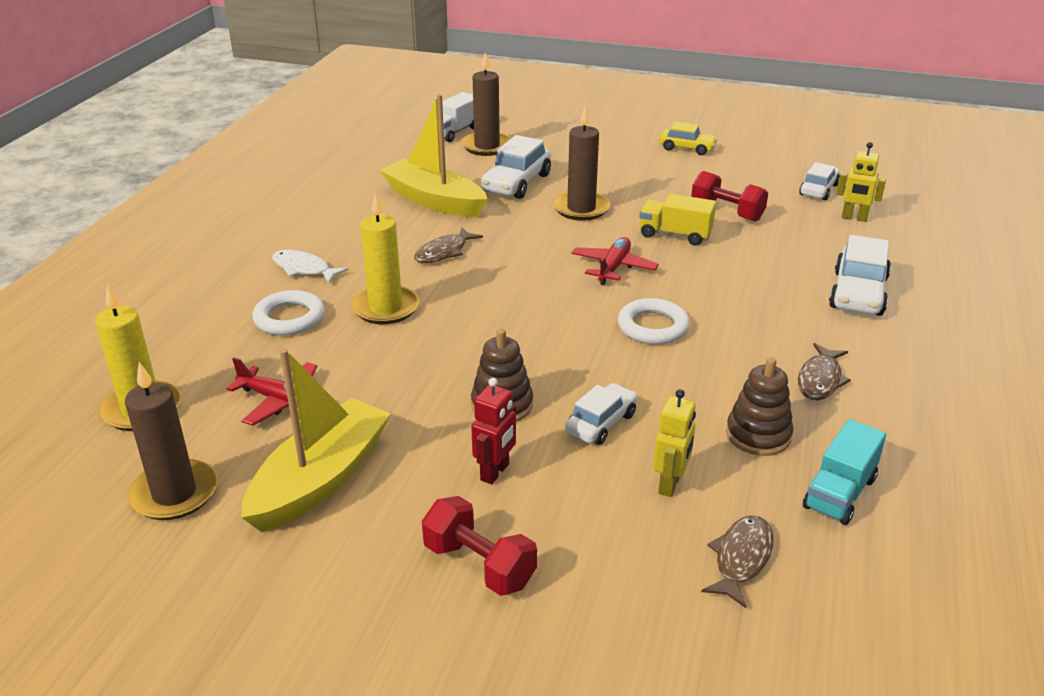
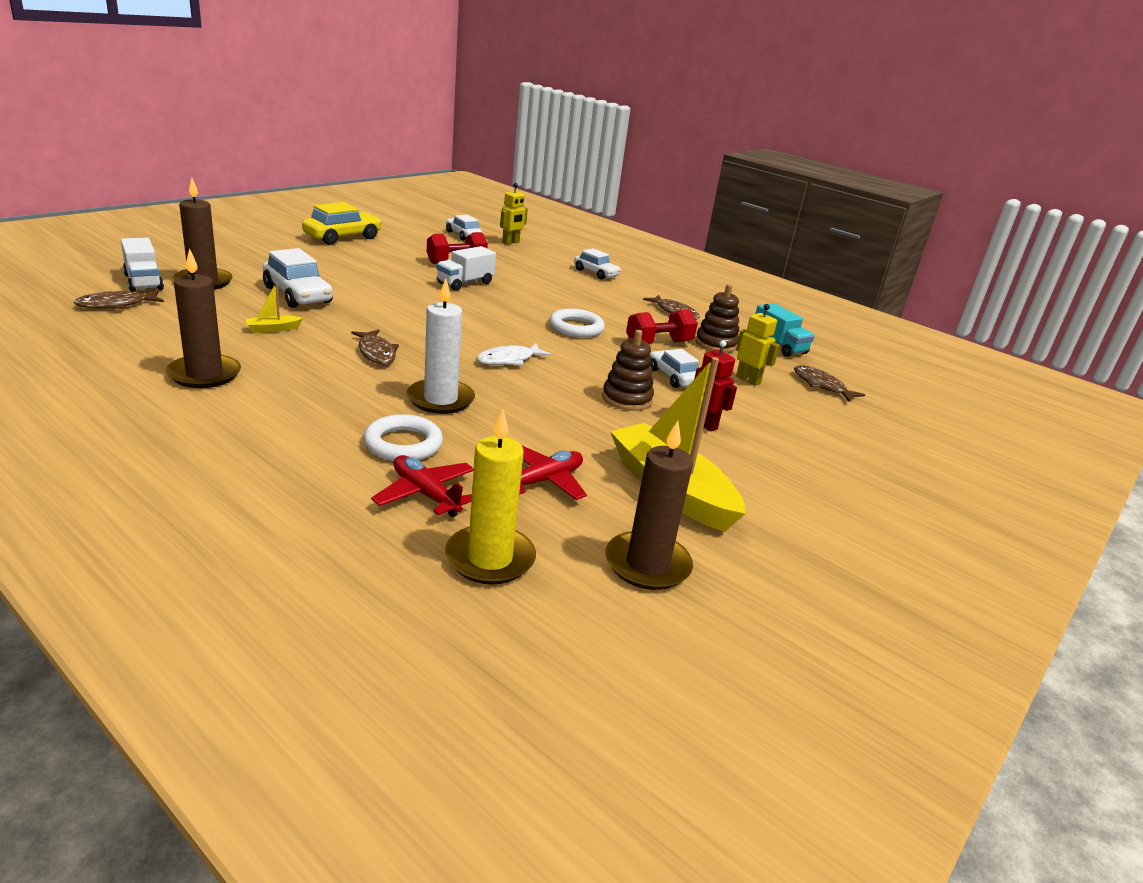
camera: 70 degrees left, 5 degrees down
white fish [272,250,348,283] -> white fish moved to [476,343,551,365]
yellow candle [351,193,419,324] -> white candle [406,279,475,414]
yellow boat [380,94,487,217] -> yellow boat [245,282,303,333], size x0.40
red dumbbell [422,496,537,596] -> red dumbbell moved to [626,309,698,344]
brown candle [553,106,610,221] -> brown candle moved to [166,248,241,388]
red plane [572,237,659,285] -> red plane moved to [371,455,474,517]
yellow truck [639,194,716,246] -> white truck [436,246,496,291]
yellow car [659,121,718,155] -> yellow car [302,202,382,245], size x1.55
white car [829,235,891,316] -> white car [574,248,621,280], size x0.64
none -> brown fish [74,290,164,309]

